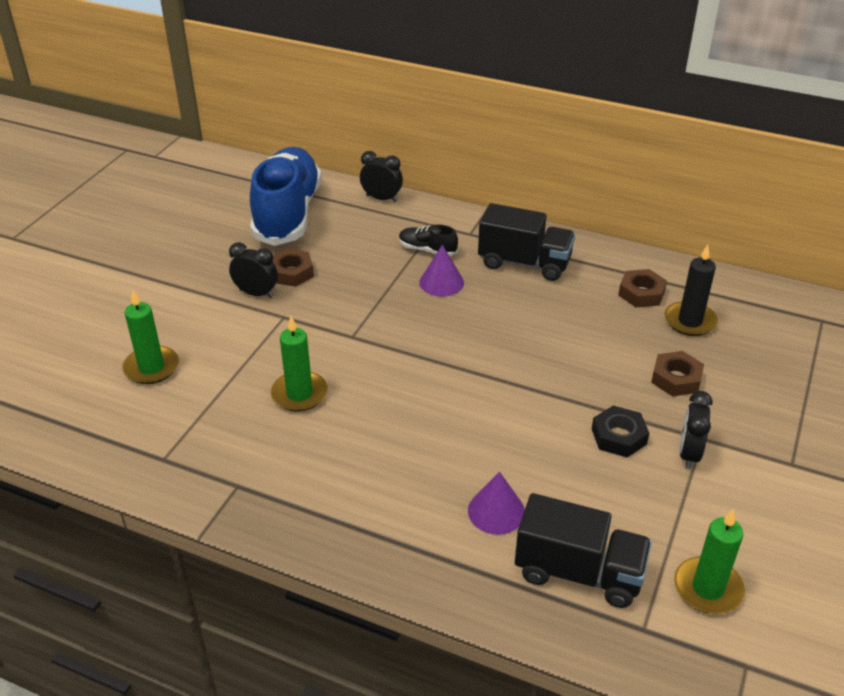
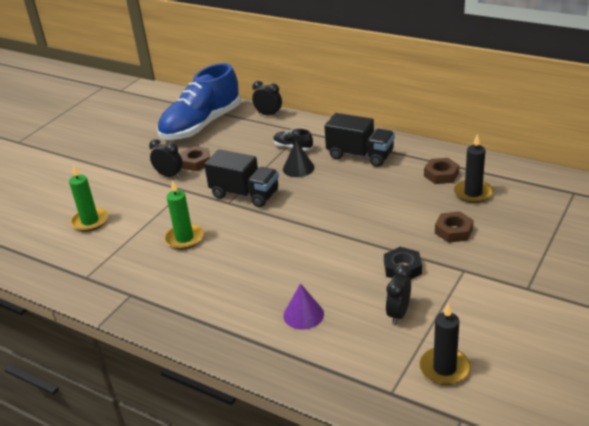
camera: 10 degrees right, 5 degrees down
blue shoe [250,147,322,246] -> blue shoe turned 150 degrees counterclockwise [157,63,241,140]
purple cone [419,245,464,297] -> black cone [283,141,314,177]
black truck [515,493,652,608] -> black truck moved to [204,149,279,208]
green candle [674,508,745,614] -> black candle [419,303,471,385]
black clock [679,391,712,469] -> black clock moved to [386,265,411,325]

